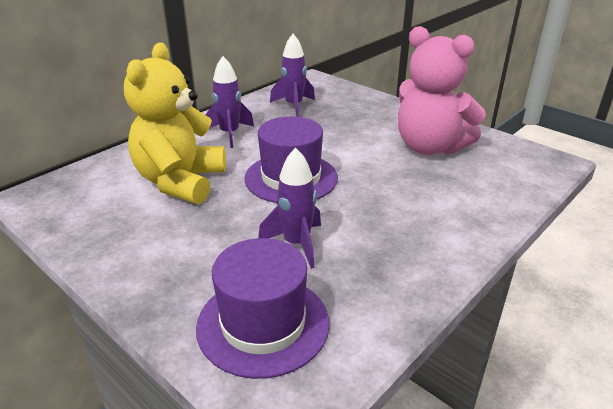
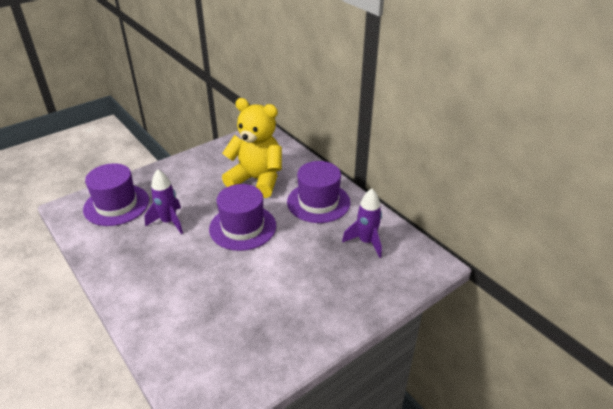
camera: 100 degrees right, 5 degrees up
purple rocket [206,56,254,148] -> purple hat [287,161,350,223]
pink teddy bear [398,26,486,155] -> none

